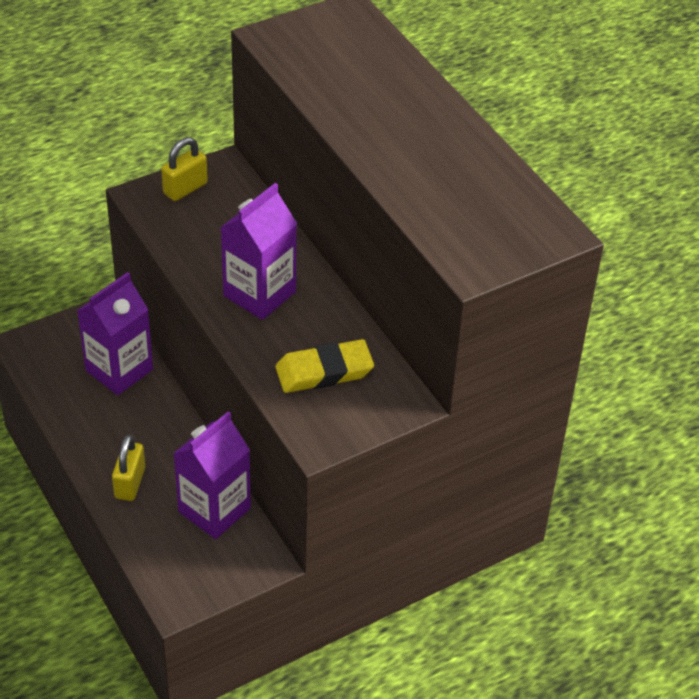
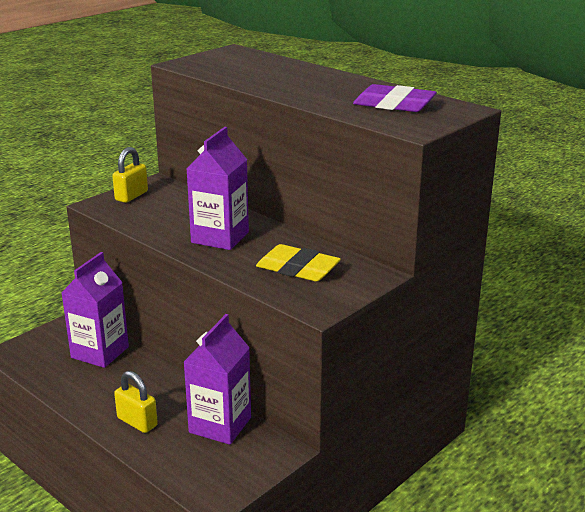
camera: 15 degrees left, 20 degrees down
yellow padlock [112,434,145,501] -> yellow padlock turned 45 degrees counterclockwise [114,371,158,433]
yellow eraser [275,339,374,393] -> yellow eraser turned 60 degrees clockwise [256,244,341,282]
none -> purple eraser [353,84,437,112]

